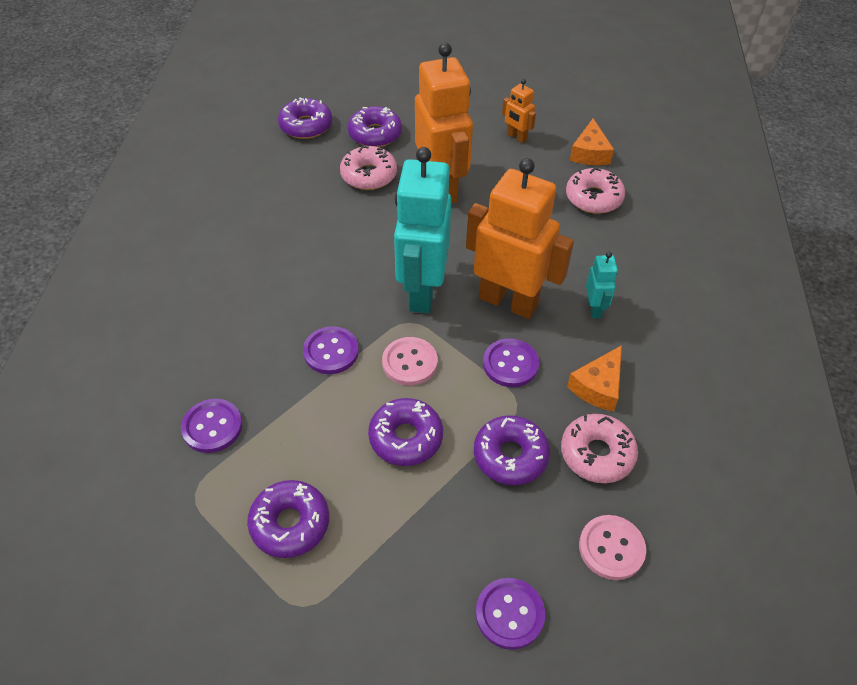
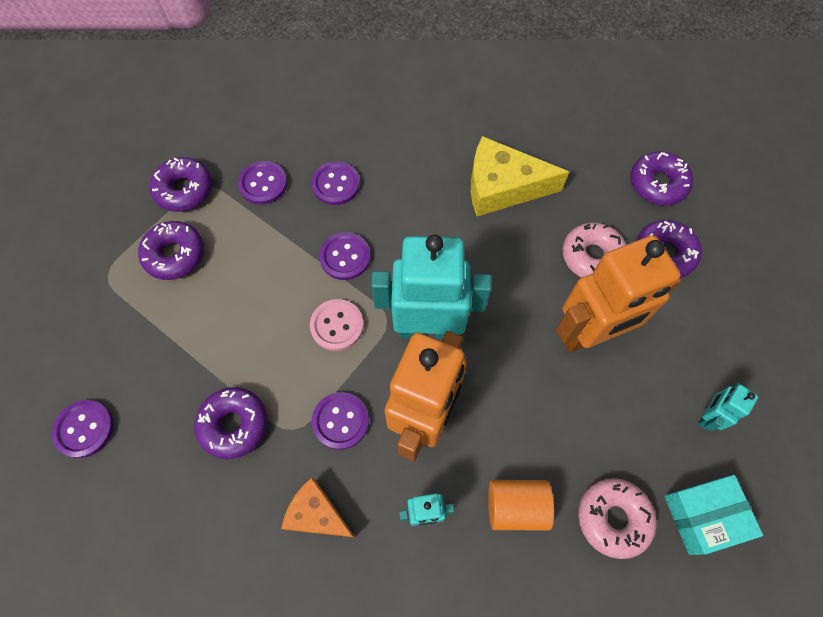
camera: 85 degrees right, 15 degrees up
purple donut [368,398,443,466] -> purple donut moved to [149,157,212,212]
orange robot [502,79,536,143] -> turquoise robot [698,383,758,431]
pink donut [561,414,638,483] -> none
orange cheese [570,118,614,165] -> turquoise box [664,475,763,555]
pink button [579,515,646,580] -> none
none -> purple button [311,161,360,205]
none -> yellow cheese [471,136,569,216]
none -> orange cylinder [488,480,554,531]

